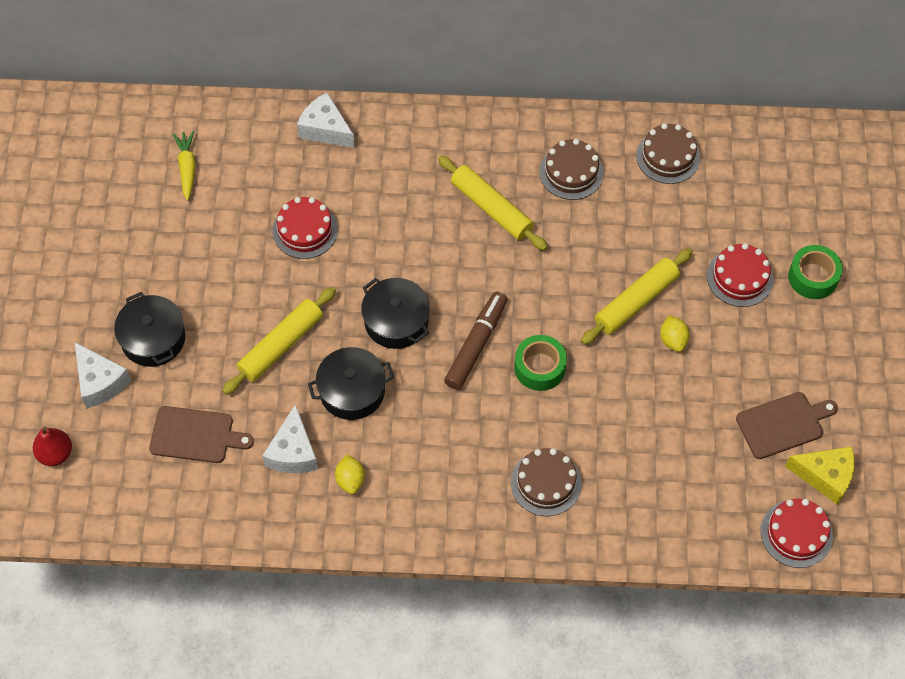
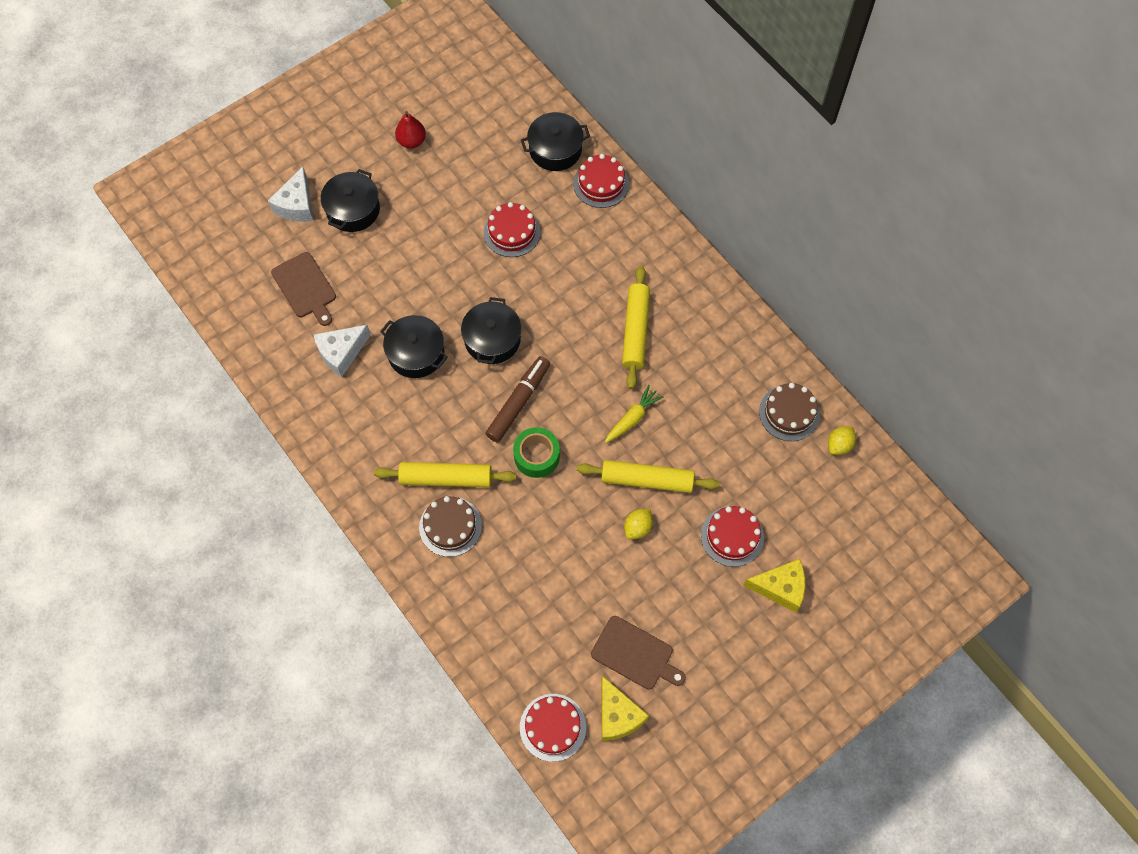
camera: 50 degrees right, 5 degrees up
red pear [33,427,72,466] -> red pear moved to [395,111,426,149]
yellow carrot [173,131,196,201] -> yellow carrot moved to [605,385,664,443]
yellow rolling pin [222,287,336,395] -> yellow rolling pin moved to [374,462,517,487]
white cheese [297,93,355,148] -> red cake [573,154,629,208]
yellow lemon [335,454,365,494] -> yellow lemon moved to [828,426,856,455]
brown marker [444,292,507,390] -> brown marker turned 45 degrees counterclockwise [485,356,550,443]
brown cake [539,139,604,200] -> none
green tape [788,245,843,299] -> yellow cheese [743,559,805,612]
none -> black pot [521,112,590,171]

